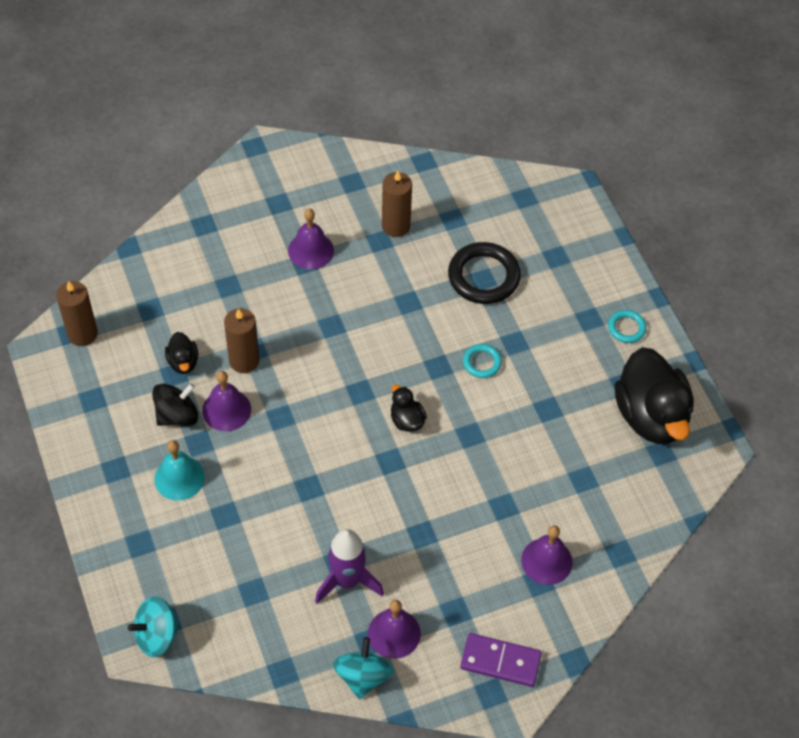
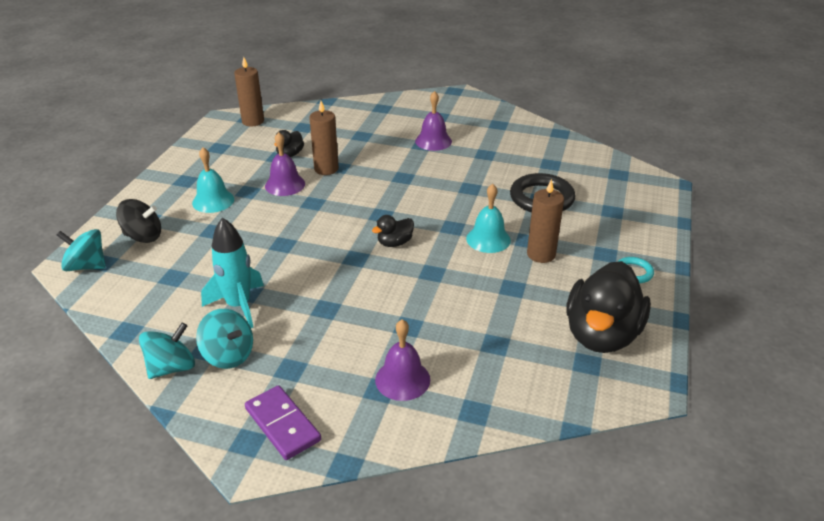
camera: 40 degrees right, 20 degrees down
black spinning top [152,383,198,426] -> black spinning top moved to [116,199,161,243]
purple rocket [315,529,384,604] -> turquoise rocket [201,217,264,328]
purple bell [368,600,421,659] -> turquoise spinning top [196,309,253,369]
brown candle [382,171,412,237] -> brown candle moved to [527,179,564,263]
black duck [391,384,427,432] -> black duck turned 135 degrees counterclockwise [372,215,414,247]
turquoise ring [463,344,502,378] -> turquoise bell [466,184,511,253]

